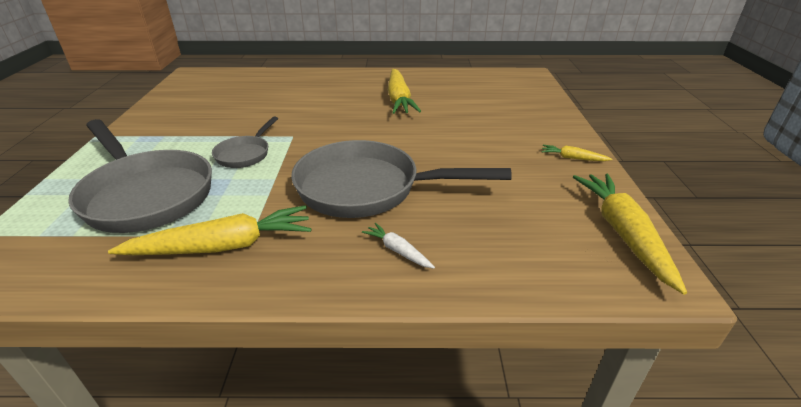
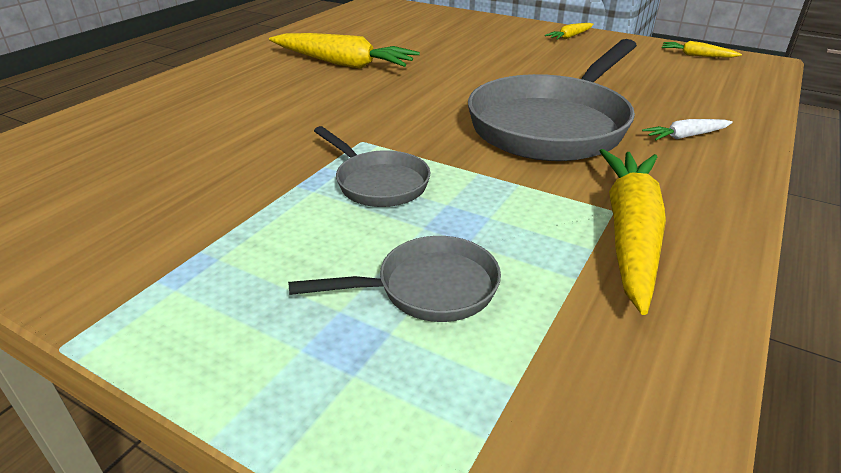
camera: 60 degrees left, 0 degrees up
grey pan [68,119,212,233] -> grey pan [288,236,501,322], size x0.50
yellow carrot [573,173,687,295] -> yellow carrot [662,41,742,57], size x0.47

